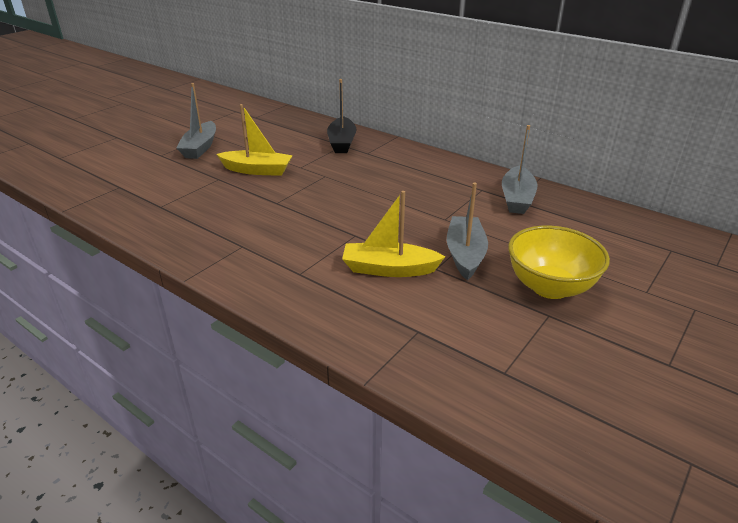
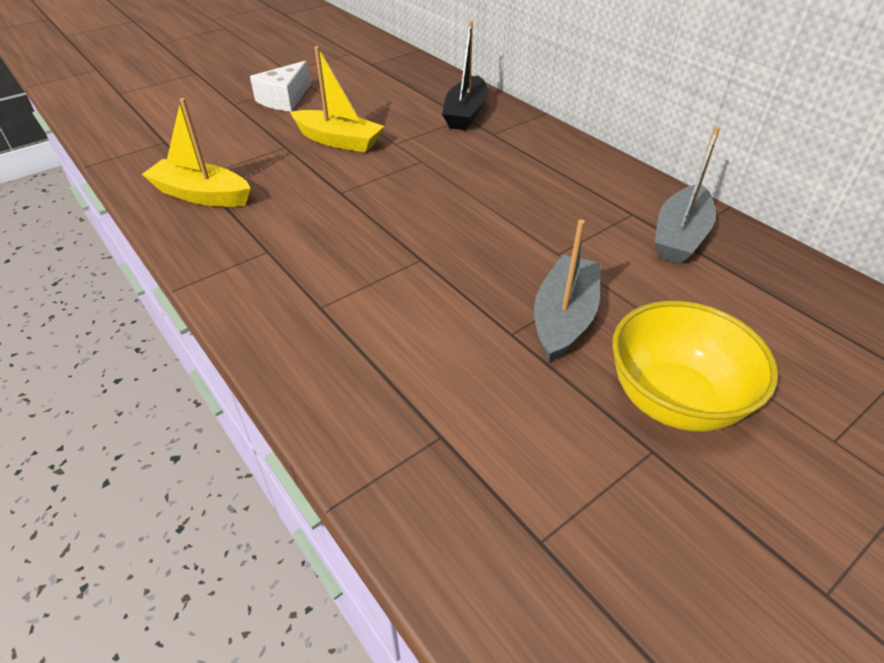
camera: 15 degrees right, 10 degrees up
grey boat [177,83,216,159] -> white cheese [250,61,310,112]
yellow boat [342,191,445,277] -> yellow boat moved to [142,98,251,207]

